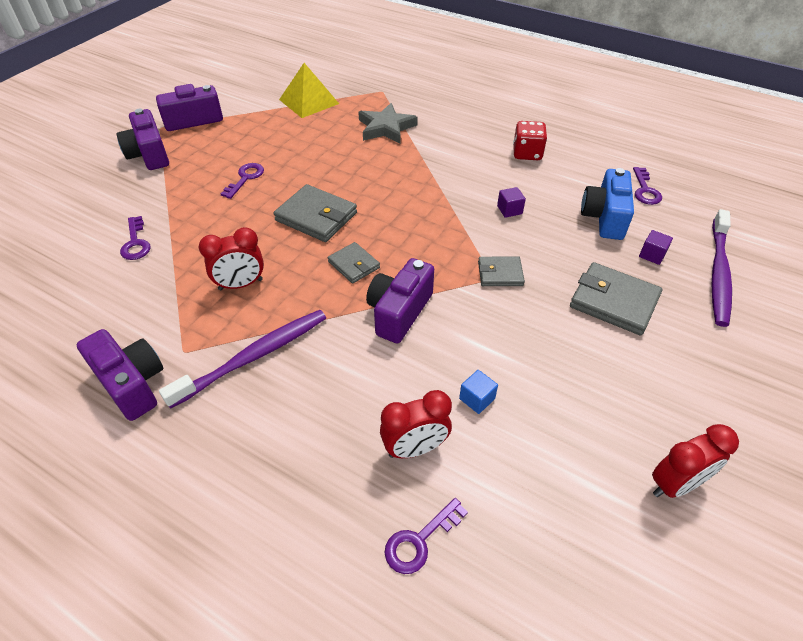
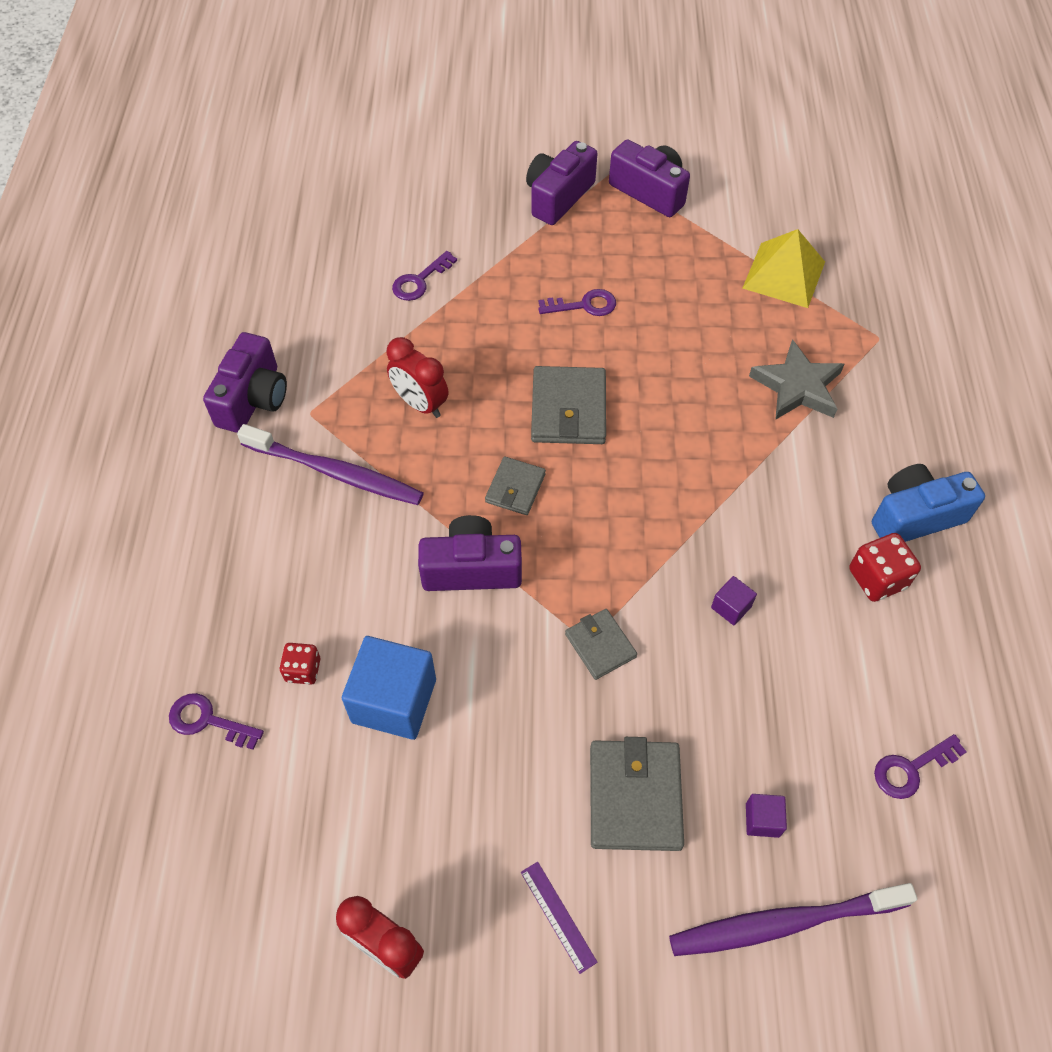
camera: 60 degrees right, 10 degrees up
red clock [380,390,452,458] -> red dice [279,643,320,685]
blue cube [459,370,498,414] -> blue cube [342,636,436,740], size x2.19
blue camera [581,168,634,240] -> blue camera moved to [872,464,985,542]
none -> purple ruler [521,862,598,974]

